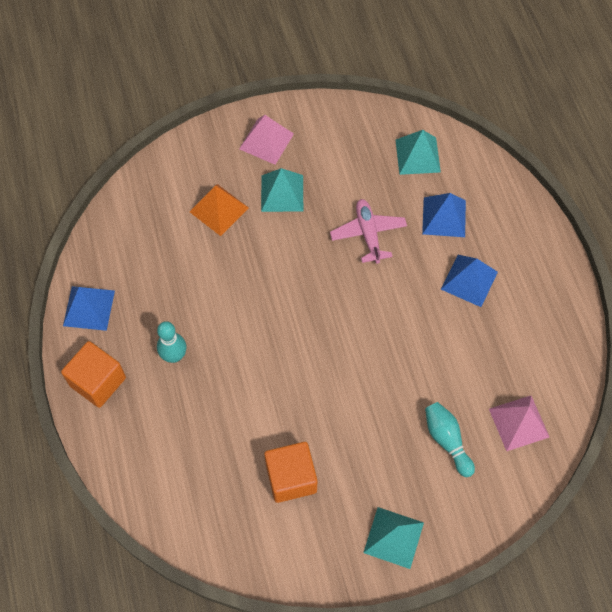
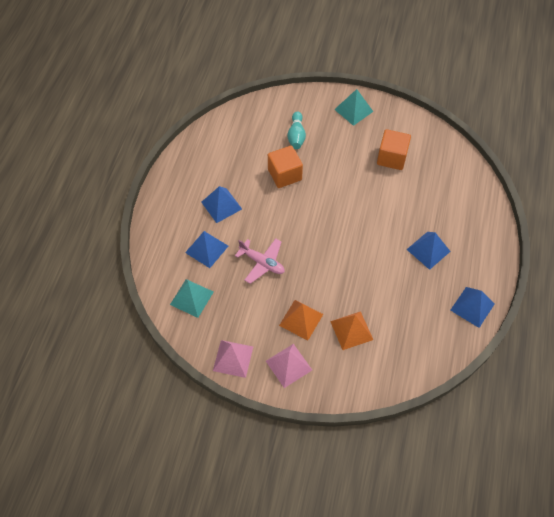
camera: 150 degrees left, 5 degrees down
orange cube [61,341,126,408] -> orange cube moved to [268,146,303,188]
turquoise bowling pin [157,321,187,363] -> blue pyramid [406,232,451,270]
turquoise pyramid [261,168,303,212] -> orange pyramid [279,300,323,341]
pink plane [330,199,407,264] -> pink plane turned 75 degrees counterclockwise [235,238,285,284]
pink pyramid [489,396,550,451] -> pink pyramid moved to [213,340,253,378]

